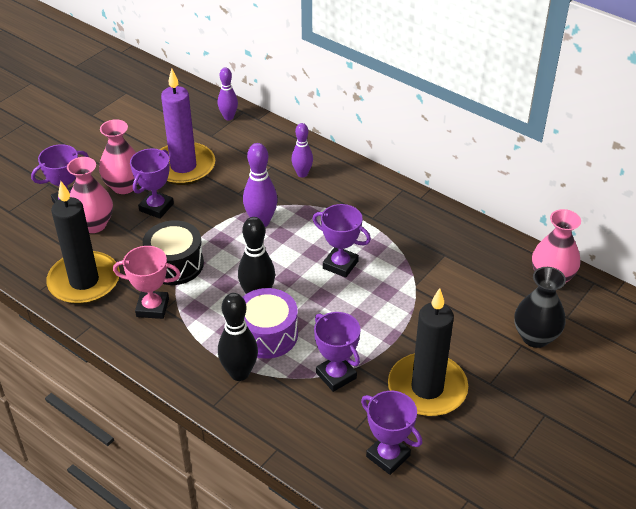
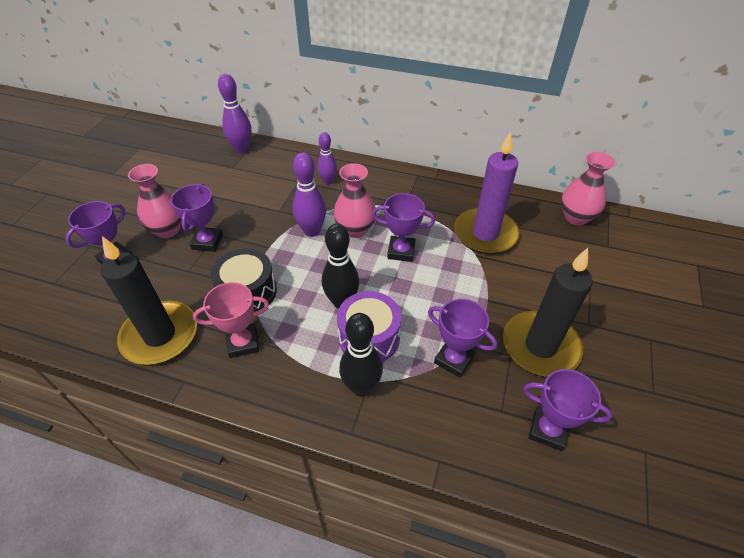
camera: 20 degrees left, 5 degrees up
pink vase [67,157,113,233] -> pink vase moved to [334,163,376,238]
purple candle [160,68,215,185] -> purple candle moved to [454,131,520,254]
purple bowling pin [218,67,238,120] -> purple bowling pin [218,74,252,153], size x1.50
black vase [515,267,566,348] -> none

